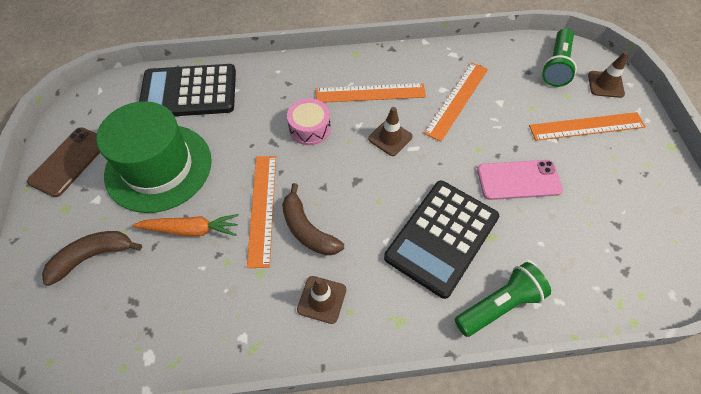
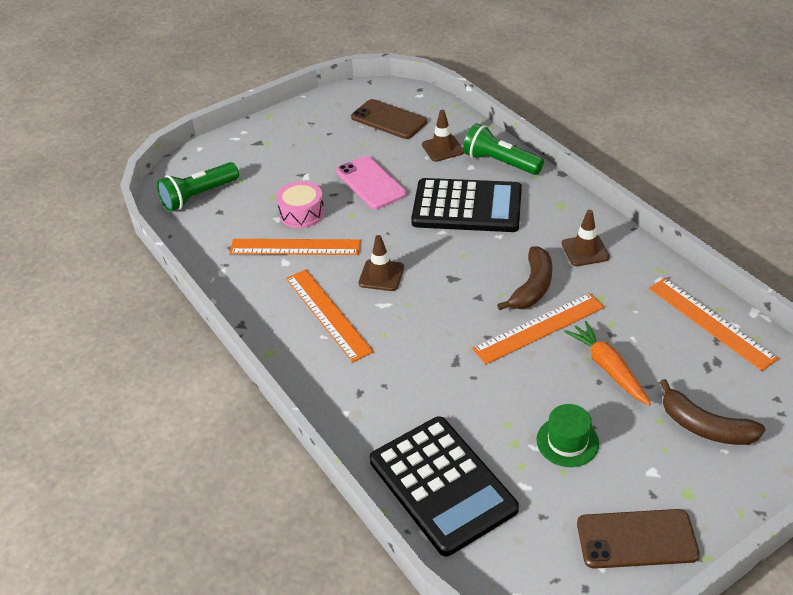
camera: 115 degrees left, 15 degrees down
green hat [96,101,212,213] -> green hat [536,404,599,467], size x0.44
pink drum [287,98,331,145] -> pink drum moved to [276,181,324,228]
orange ruler [529,112,646,141] -> orange ruler moved to [649,278,779,371]
green flashlight [542,28,577,87] -> green flashlight turned 150 degrees clockwise [157,162,239,212]
brown traffic cone [588,52,629,98] -> brown traffic cone moved to [422,110,464,162]
none -> brown phone [351,99,427,139]

